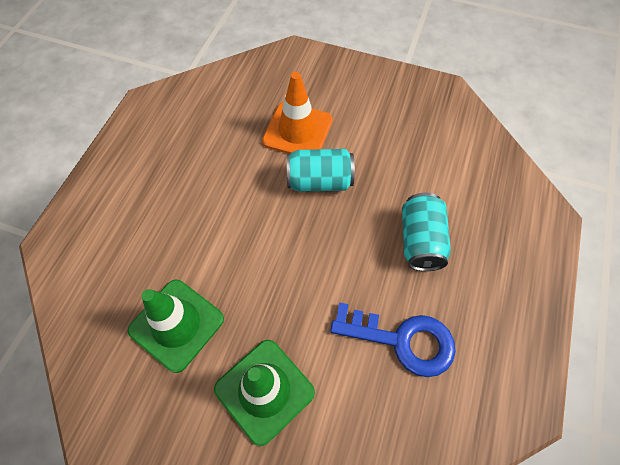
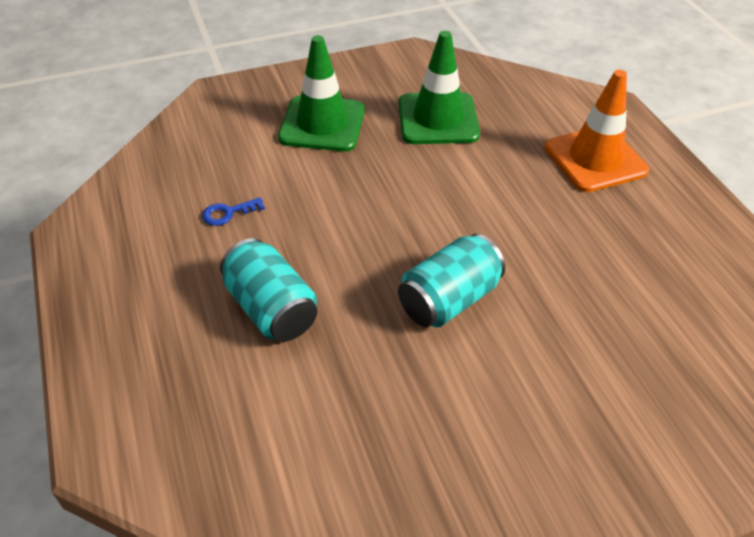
camera: 140 degrees right, 15 degrees down
orange traffic cone [262,72,333,154] -> orange traffic cone moved to [545,70,649,192]
blue key [330,302,456,377] -> blue key [202,197,265,226], size x0.43

